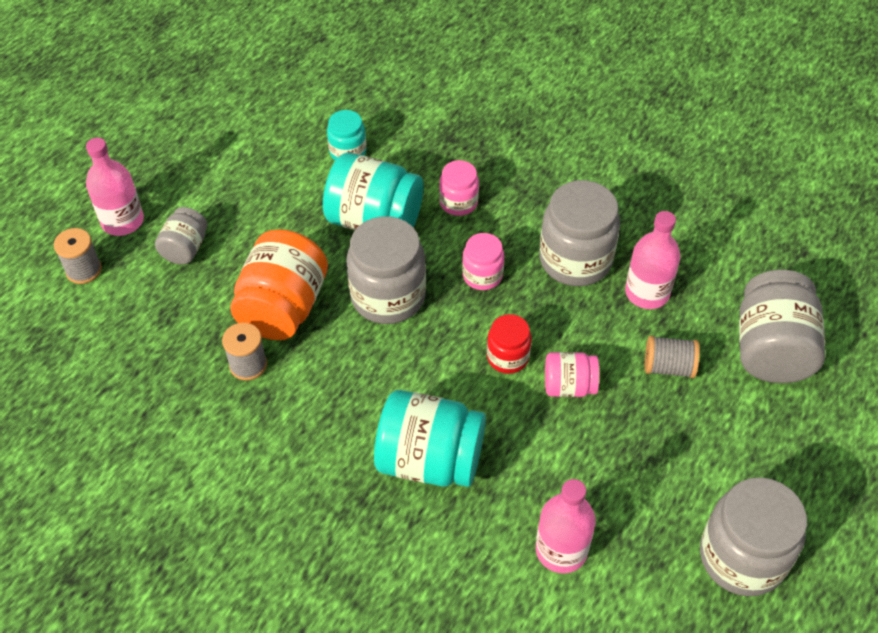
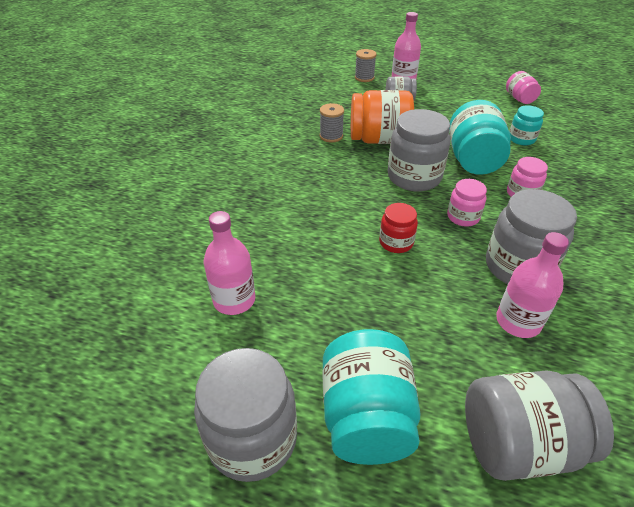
camera: 75 degrees right, 10 degrees down
turquoise jar [374,390,486,487] -> turquoise jar moved to [323,329,421,465]
pink jar [545,352,599,397] -> pink jar moved to [506,71,541,104]
grey spool [645,335,700,378] -> none

